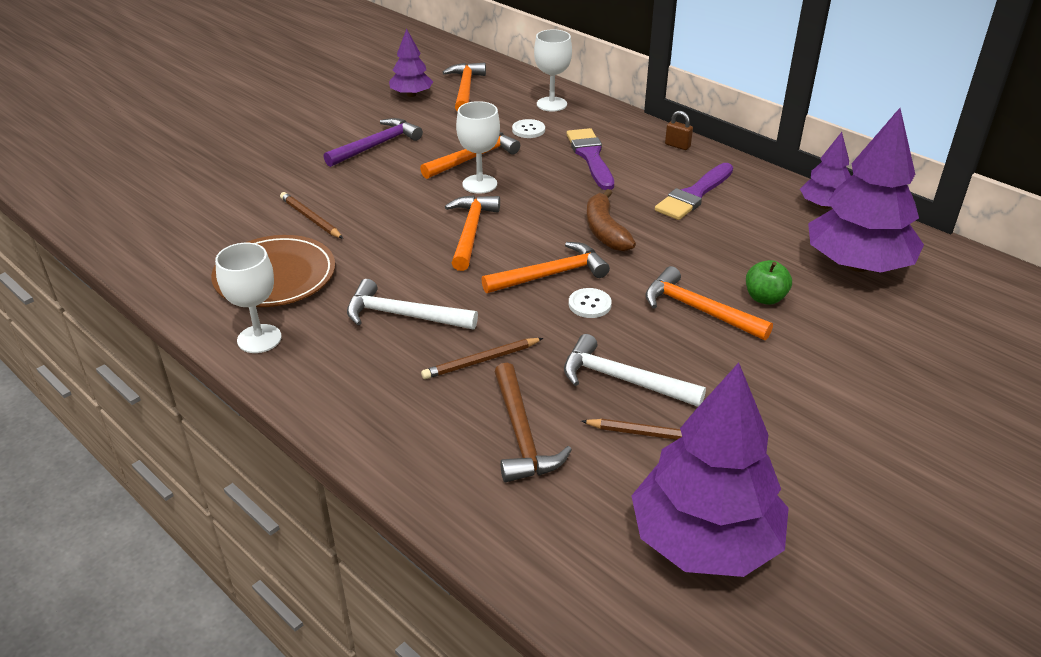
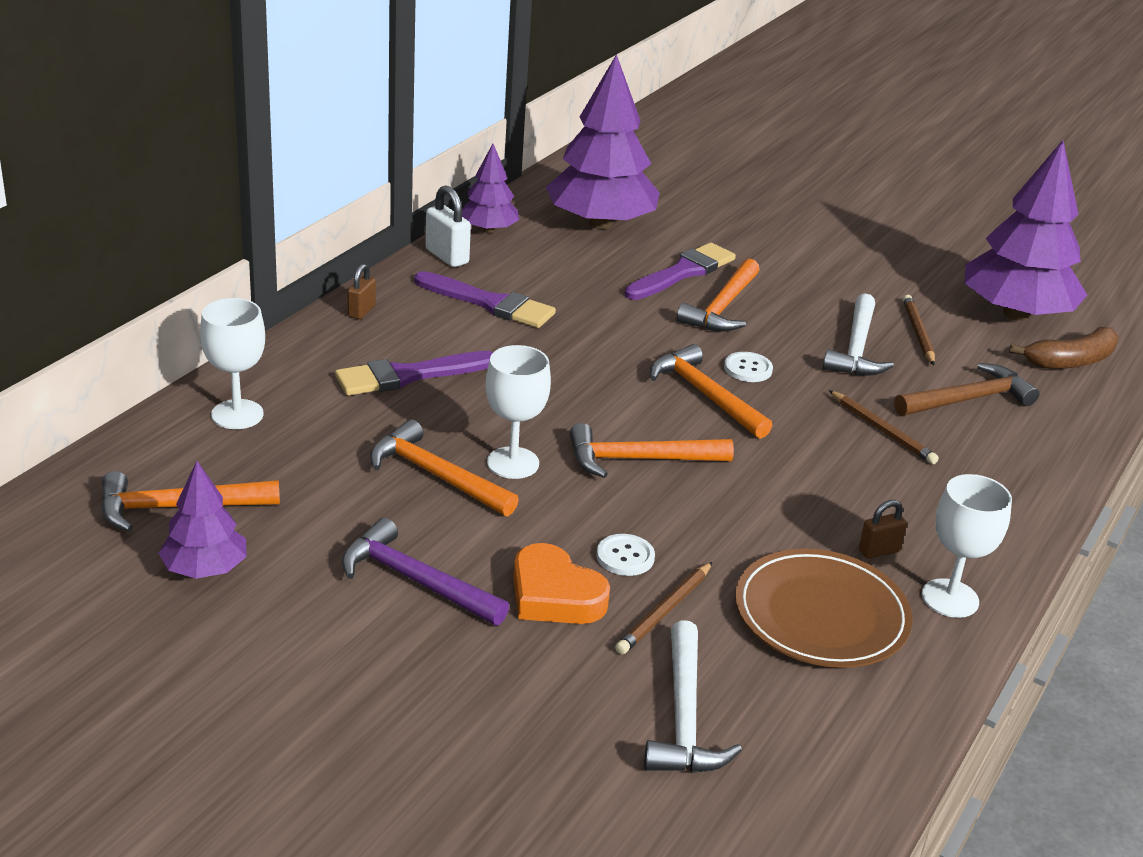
camera: 105 degrees left, 5 degrees down
white hammer [347,279,478,329] -> white hammer moved to [644,620,742,773]
white button [512,119,545,138] -> white button moved to [597,534,655,576]
brown banana [586,189,636,251] -> brown banana moved to [1009,327,1118,369]
green apple [746,260,792,305] -> purple brush [625,243,736,300]
none -> white padlock [425,185,471,267]
none -> orange heart [513,543,610,624]
none -> brown padlock [859,500,907,559]

